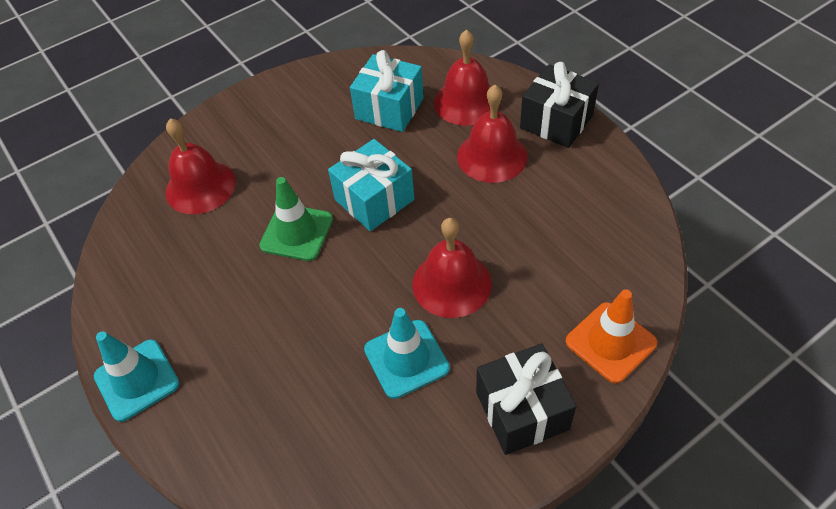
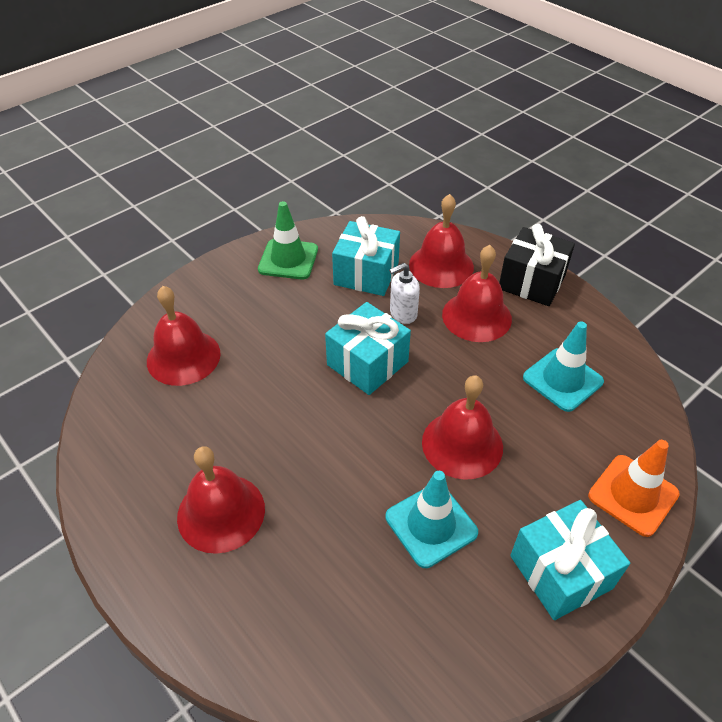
camera: 10 degrees left, 5 degrees down
turquoise traffic cone [94,331,180,422] -> turquoise traffic cone moved to [523,321,604,412]
green traffic cone [259,177,333,261] -> green traffic cone moved to [258,201,318,279]
black gift [476,343,576,455] -> turquoise gift [510,500,630,620]
none -> red bell [177,446,265,554]
none -> white soap dispenser [389,263,420,324]

